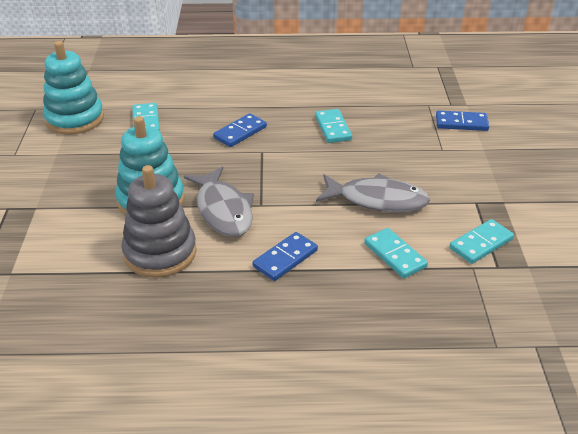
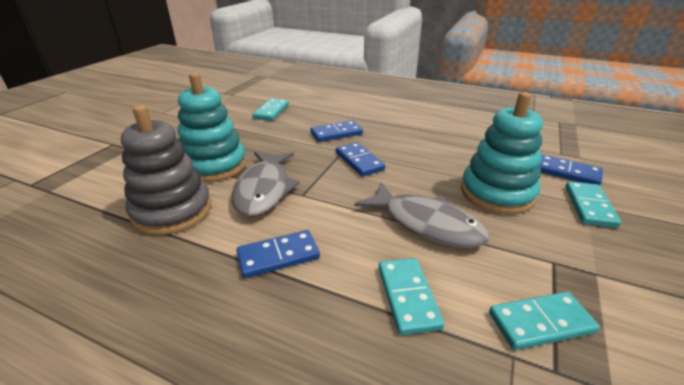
camera: 25 degrees right, 5 degrees down
turquoise stacking toy [43,41,104,135] -> turquoise stacking toy moved to [461,92,543,214]
turquoise domino [315,109,352,143] -> turquoise domino moved to [565,181,621,228]
none -> blue domino [336,142,385,176]

